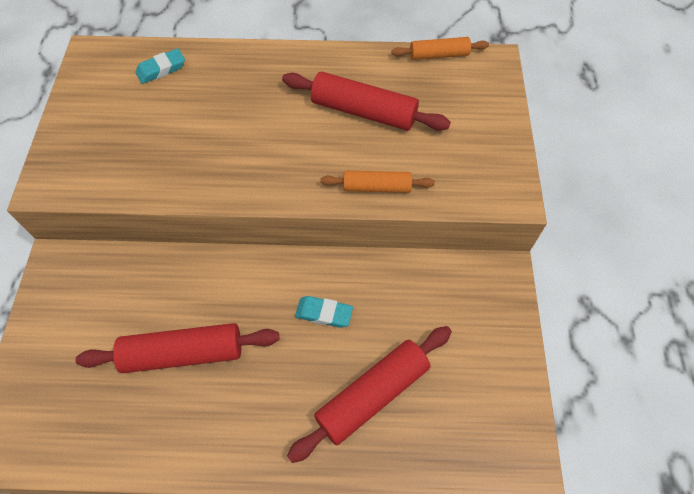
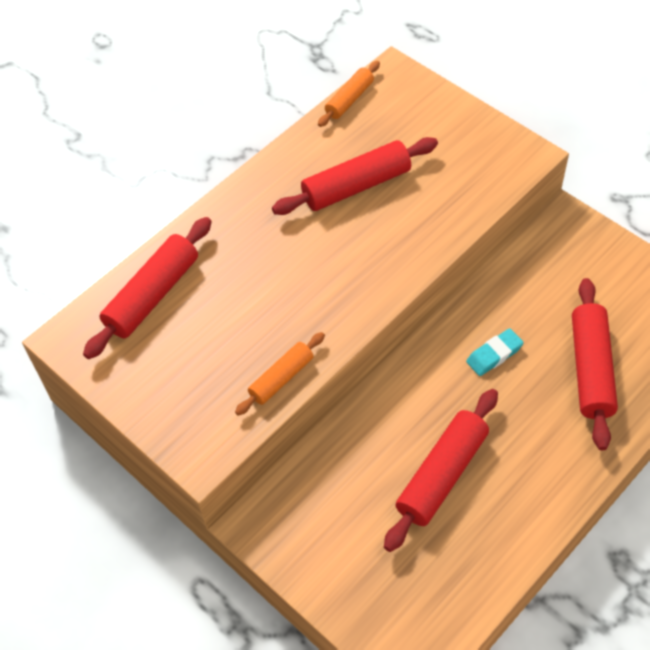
camera: 45 degrees left, 5 degrees down
turquoise eraser [136,48,185,84] -> red rolling pin [83,217,212,359]
orange rolling pin [321,171,435,193] -> orange rolling pin moved to [235,332,325,416]

